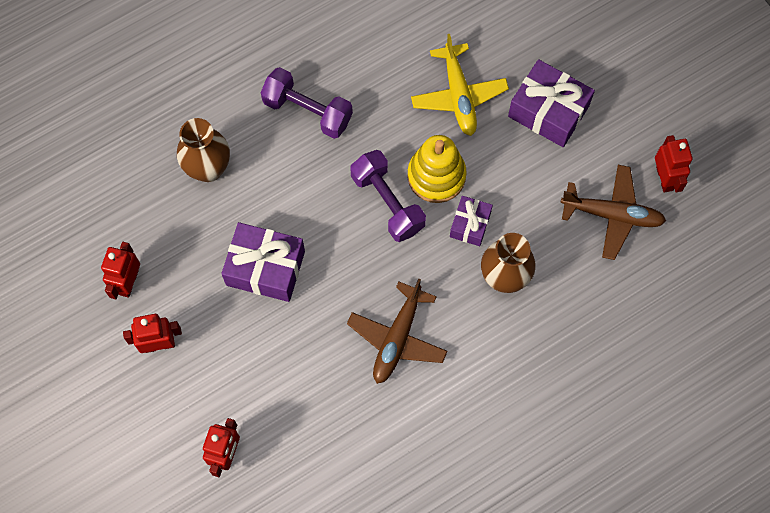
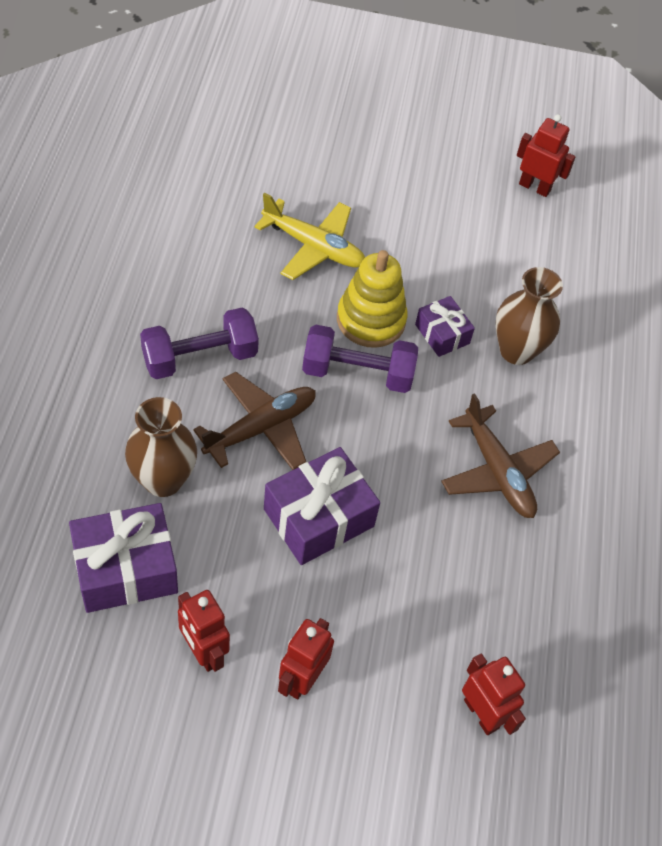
camera: 55 degrees left, 15 degrees down
purple gift [508,59,595,147] -> purple gift moved to [69,503,178,613]
brown plane [561,165,666,260] -> brown plane moved to [193,372,316,470]

